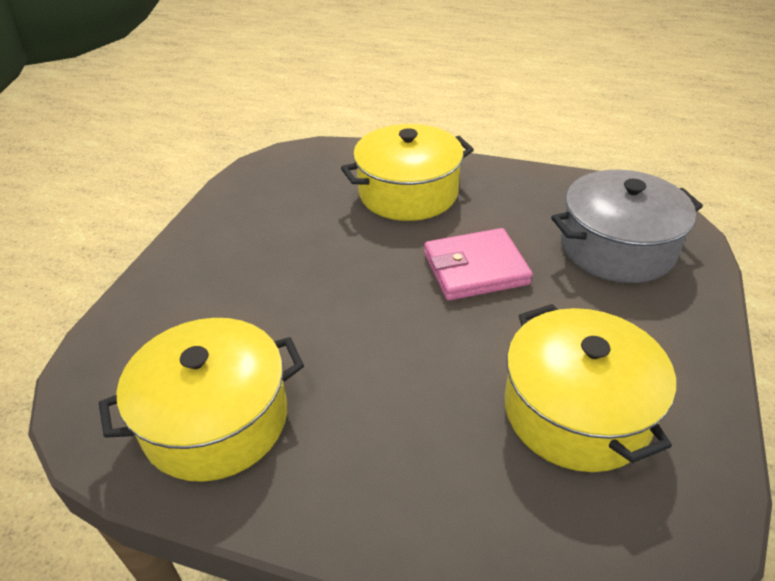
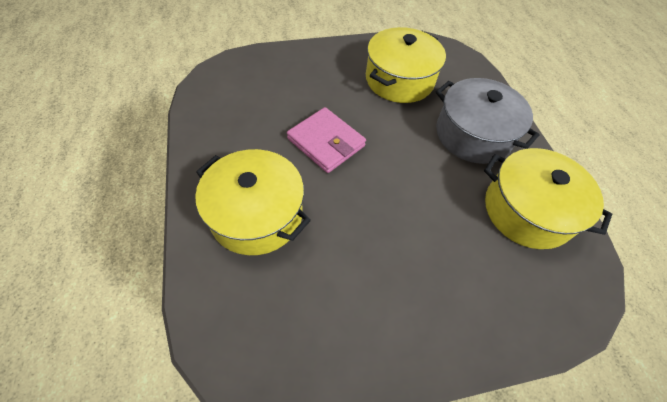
camera: 125 degrees left, 15 degrees up
grey pot [551,170,703,283] -> grey pot moved to [436,78,539,164]

